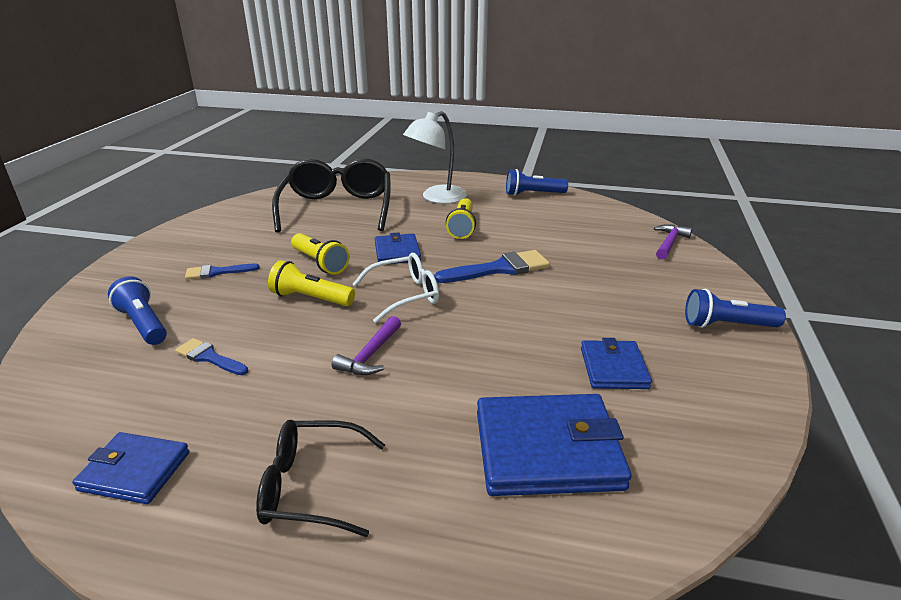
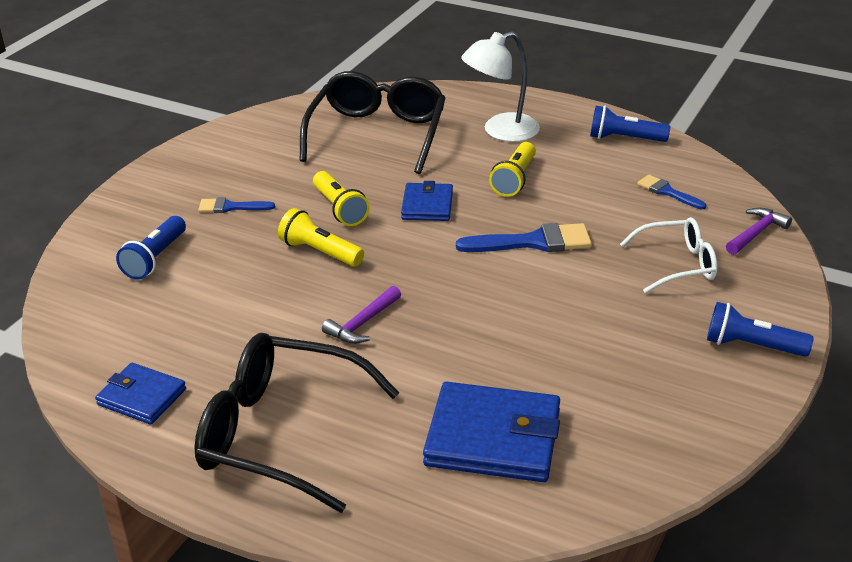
camera: 15 degrees right, 5 degrees up
blue flashlight [108,276,167,345] -> blue flashlight turned 135 degrees counterclockwise [116,216,186,280]
blue brush [175,338,248,375] -> blue brush moved to [637,175,706,209]
black glasses [256,420,385,537] -> black glasses [194,333,399,513], size x1.72
white glasses [353,253,439,323] -> white glasses moved to [620,217,718,293]
blue wallet [581,338,652,389] -> none

